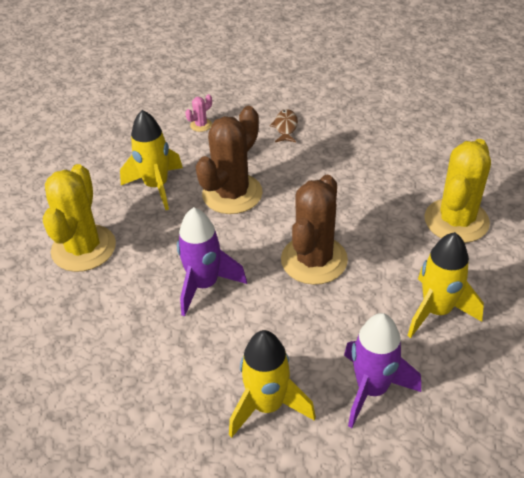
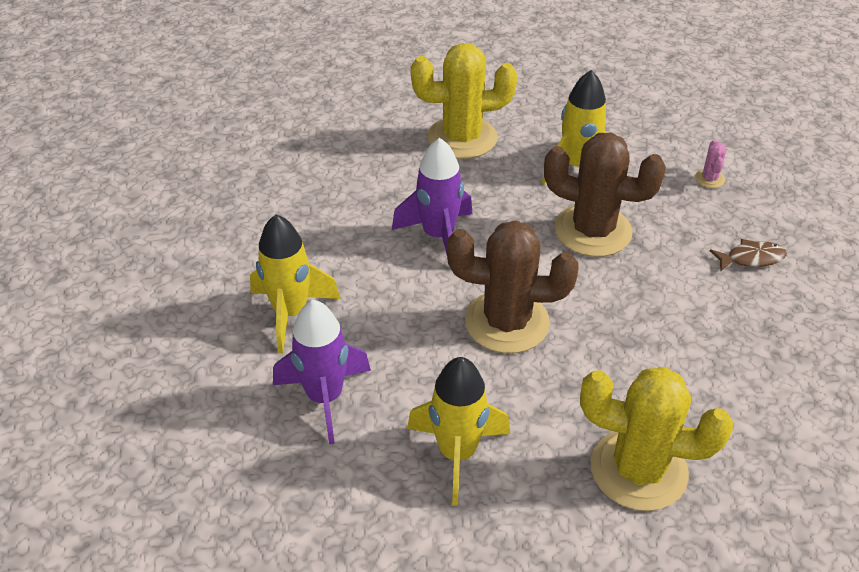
camera: 75 degrees right, 0 degrees up
pink cactus [185,94,212,132] -> pink cactus turned 60 degrees clockwise [695,140,727,188]

